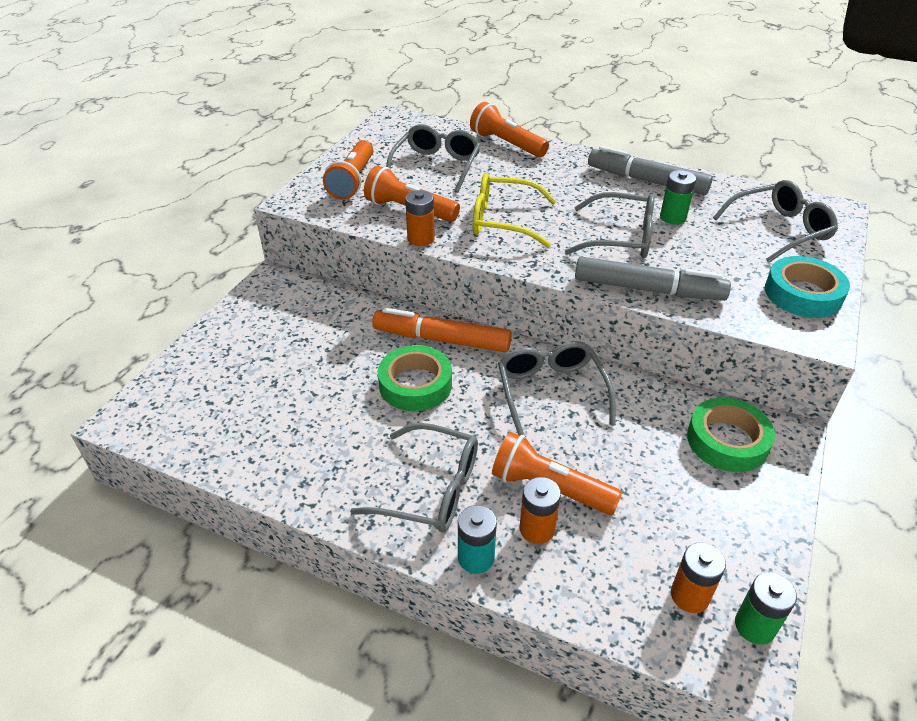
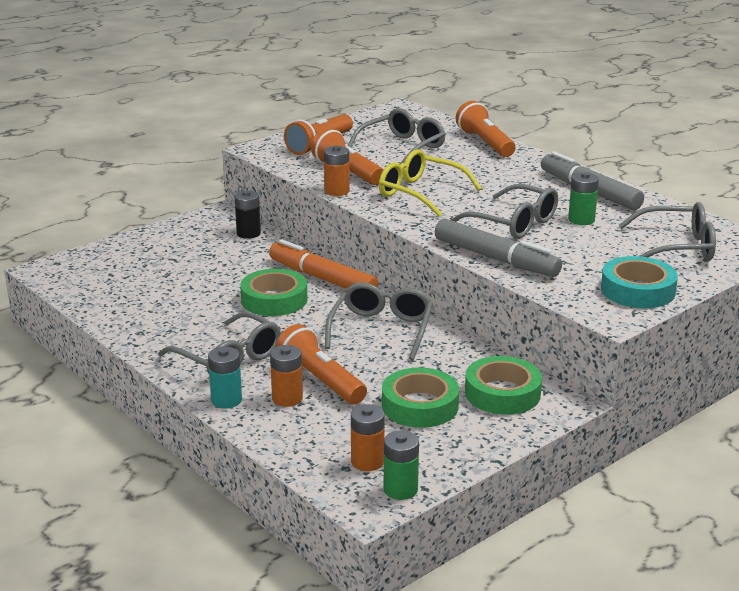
camera: 25 degrees right, 15 degrees down
none -> black battery [235,190,261,239]
none -> green tape [382,367,459,428]

